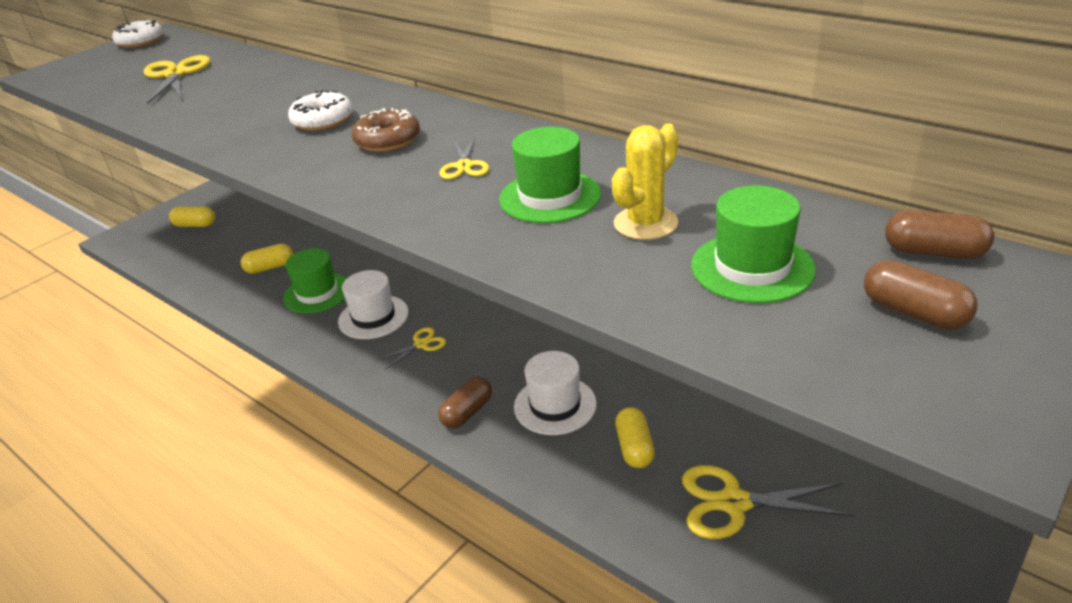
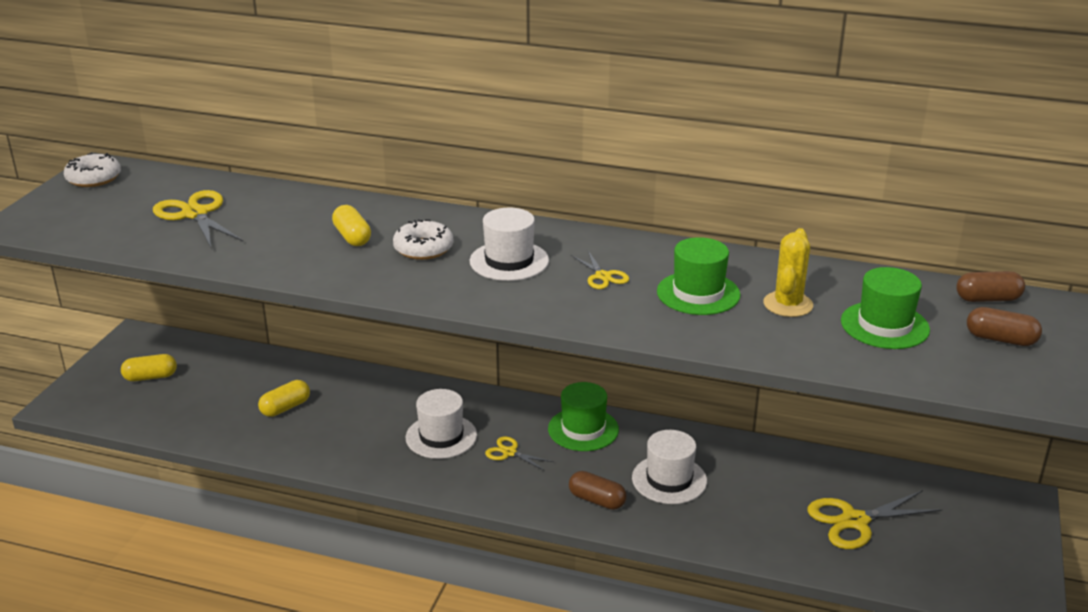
camera: 25 degrees left, 5 degrees down
green hat [283,248,347,314] -> green hat moved to [548,382,619,451]
brown donut [352,108,420,152] -> white hat [470,208,549,281]
yellow scissors [376,327,446,370] -> yellow scissors turned 90 degrees counterclockwise [485,436,554,471]
brown capsule [438,377,492,428] -> brown capsule turned 75 degrees counterclockwise [569,471,627,510]
yellow capsule [615,407,655,468] -> yellow capsule moved to [332,205,371,246]

